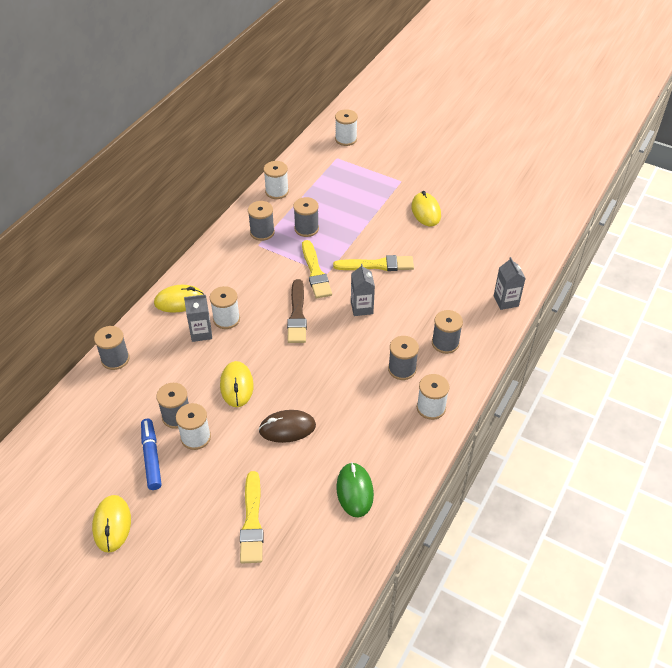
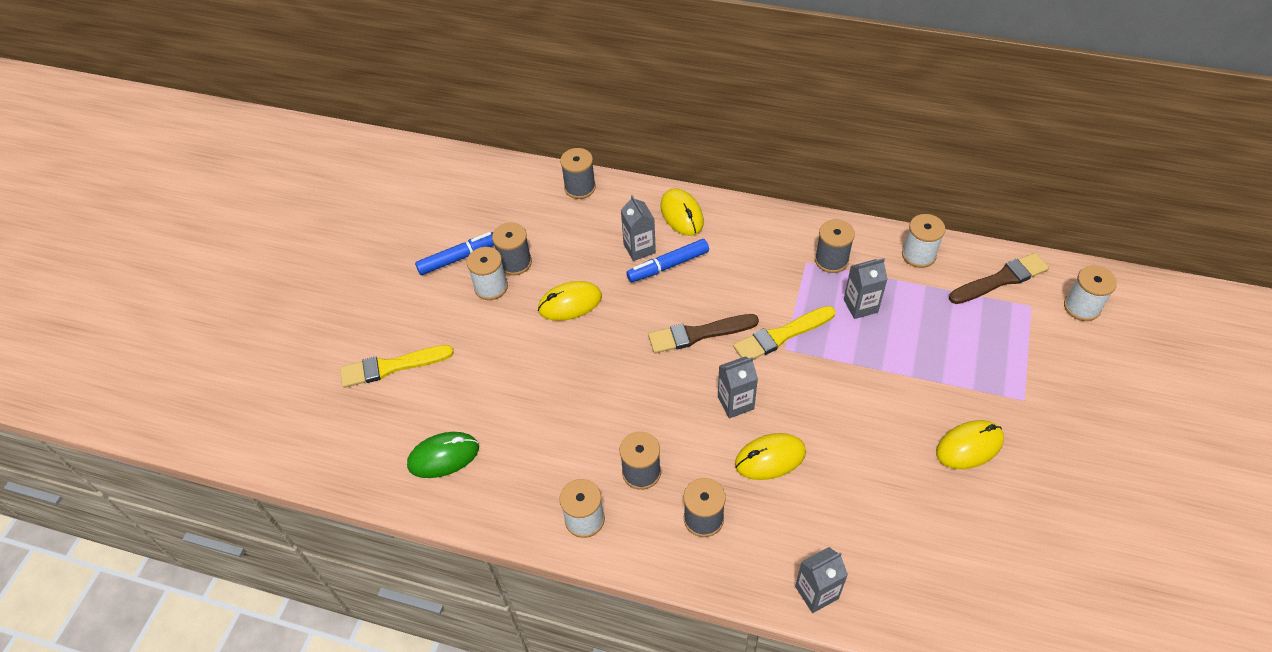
camera: 80 degrees right, 5 degrees up
yellow mouse [92,495,131,553] -> yellow mouse moved to [735,433,806,480]
white spool [209,286,240,329] -> blue marker [626,239,709,282]
brown mouse [258,410,316,443] -> none
grey spool [293,197,319,237] -> grey carton [844,258,888,319]
yellow brush [333,255,414,271] -> none
none -> brown brush [949,253,1049,304]

